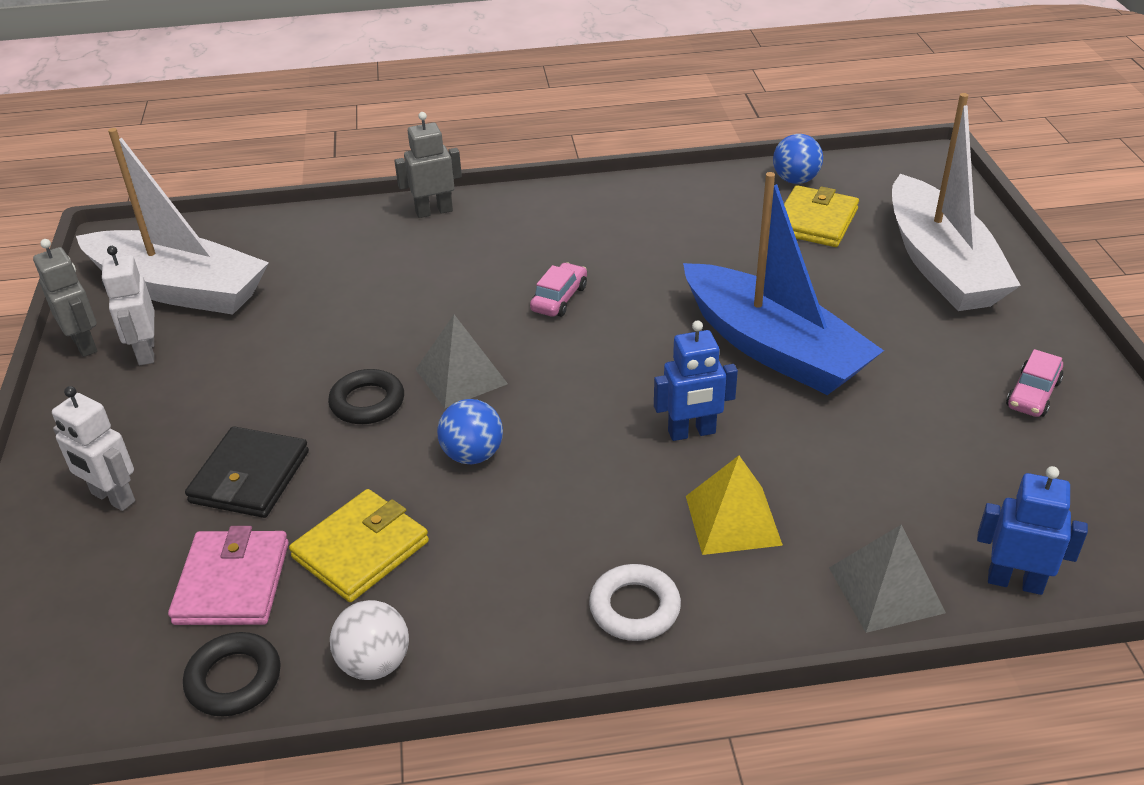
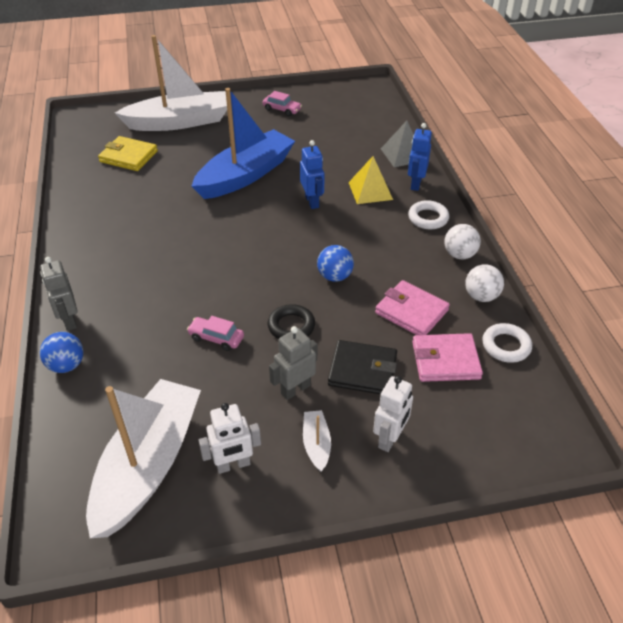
camera: 95 degrees left, 5 degrees up
grey robot [33,239,97,357] -> grey robot moved to [269,326,317,400]
black ring [183,632,281,716] -> white ring [482,323,532,363]
yellow wallet [289,489,429,602] -> pink wallet [375,280,450,335]
grey pyramid [415,315,508,408] -> none
pink car [530,262,587,317] -> pink car moved to [187,316,244,351]
blue ball [773,134,823,184] -> blue ball moved to [40,332,84,373]
blue robot [977,466,1088,595] -> blue robot moved to [408,123,432,191]
none -> white boat [303,410,331,472]
none -> white ball [445,224,481,259]

